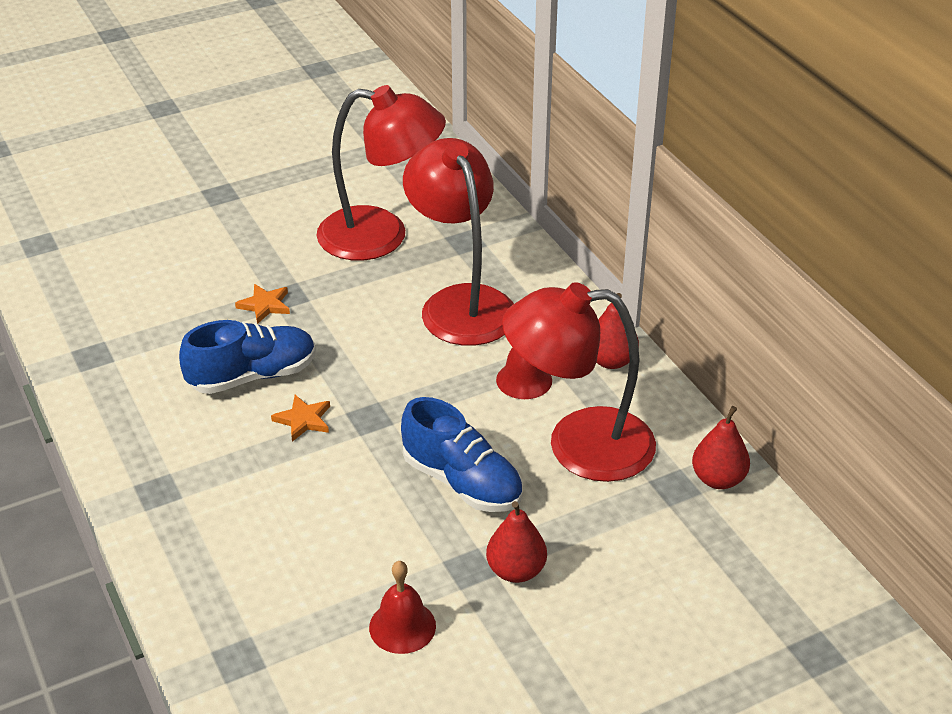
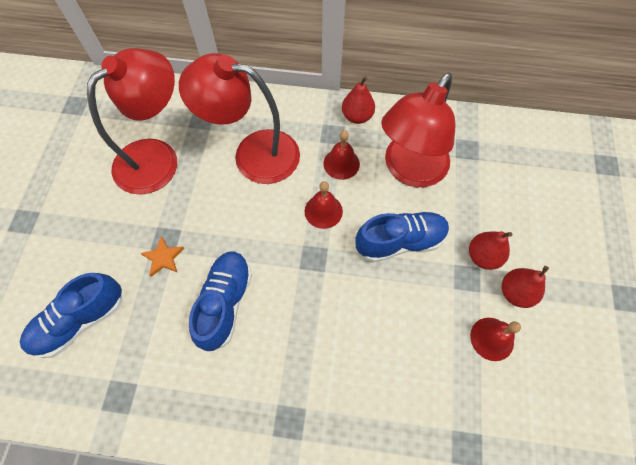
camera: 55 degrees left, 25 degrees up
orange star [271,395,330,442] -> none
red pear [692,406,750,489] -> red pear moved to [502,266,549,308]
none -> blue shoe [20,273,122,358]
none -> red bell [305,181,343,229]

